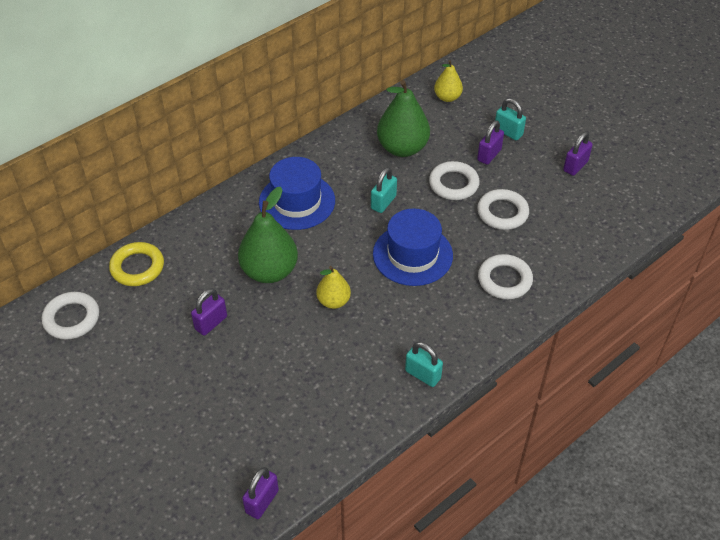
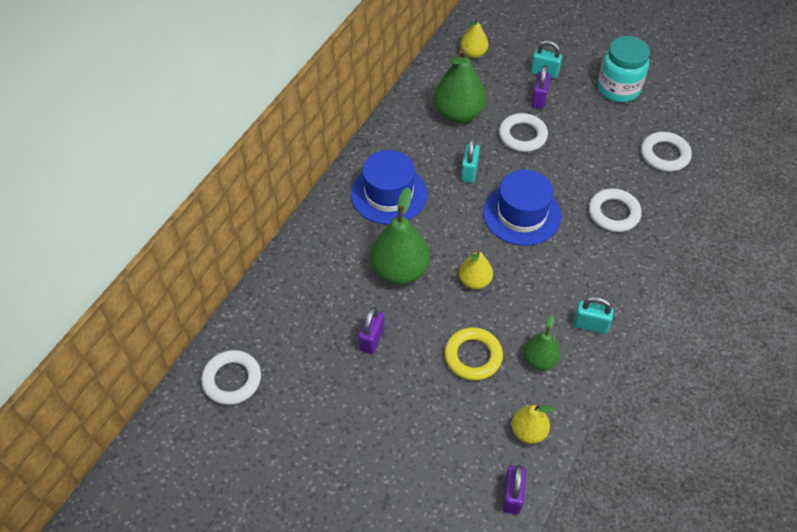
camera: 20 degrees left, 5 degrees up
yellow ring [109,242,164,286] -> yellow ring moved to [444,327,503,381]
white ring [477,189,529,230] -> white ring moved to [641,132,692,172]
purple padlock [563,132,593,176] -> turquoise jar [598,36,650,102]
none -> yellow pear [511,404,555,444]
none -> green pear [524,315,560,370]

